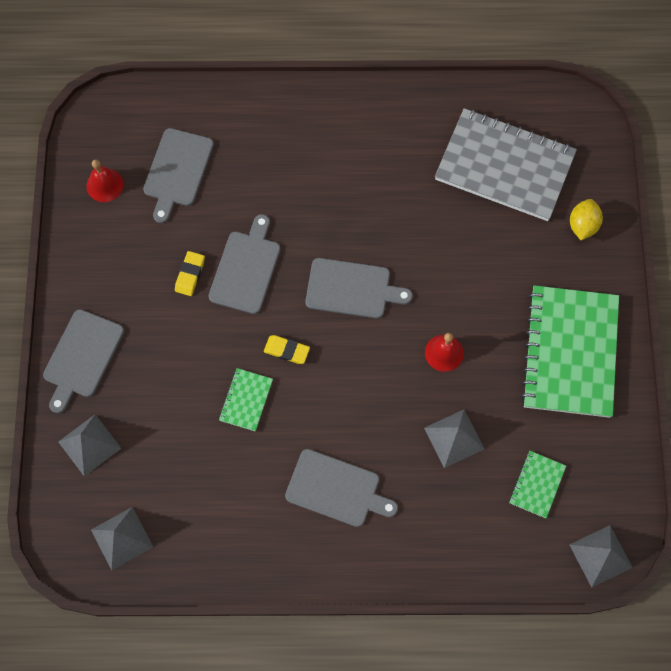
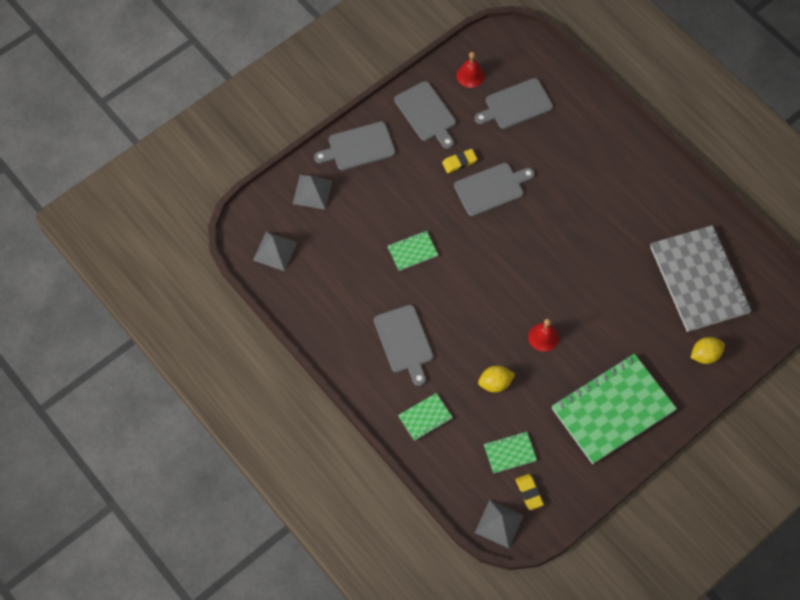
camera: 50 degrees right, 5 degrees down
yellow eraser [264,335,310,364] -> yellow eraser moved to [515,474,544,510]
grey cutting board [306,258,413,319] -> grey cutting board moved to [394,81,456,149]
grey pyramid [424,410,485,468] -> yellow lemon [478,365,515,392]
none -> green notebook [398,393,453,441]

